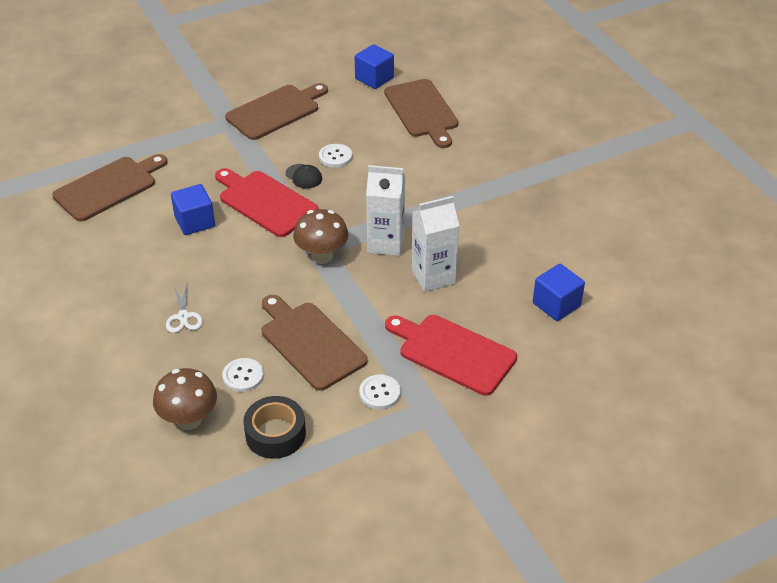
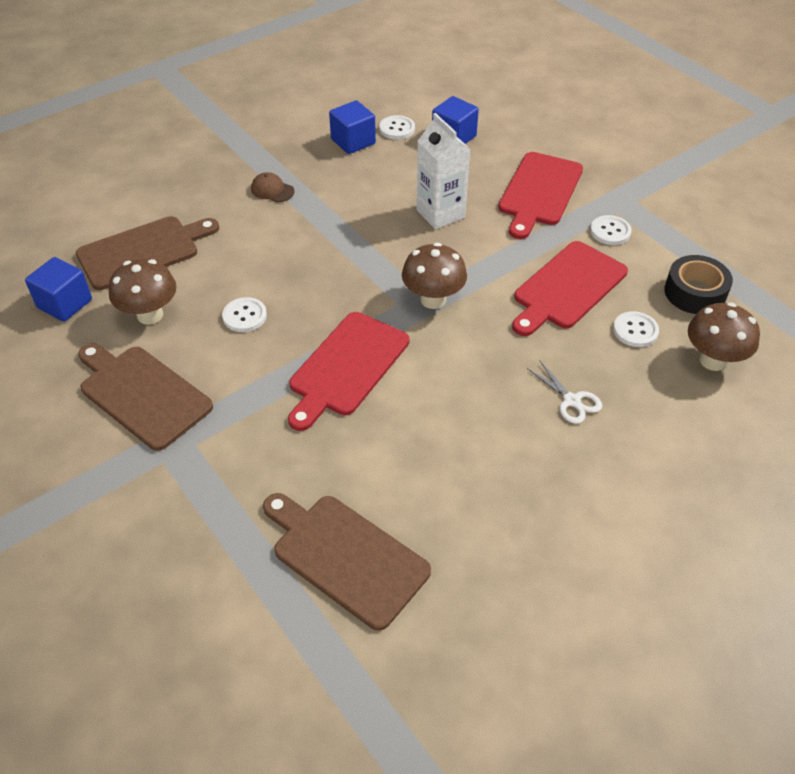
camera: 100 degrees left, 5 degrees up
white scissors [166,284,203,333] -> white scissors turned 75 degrees clockwise [527,361,602,424]
blue cube [171,184,215,235] -> blue cube moved to [329,100,376,154]
brown cutting board [262,295,368,391] -> red cutting board [512,241,628,336]
black cap [285,164,322,189] -> none
white carton [366,165,405,256] -> none
none -> brown mushroom [109,259,177,325]
none -> brown cap [251,172,294,202]
none -> white button [379,115,415,140]

